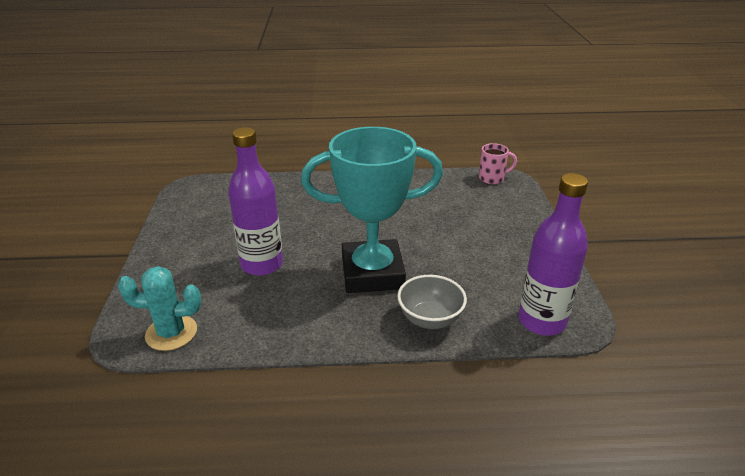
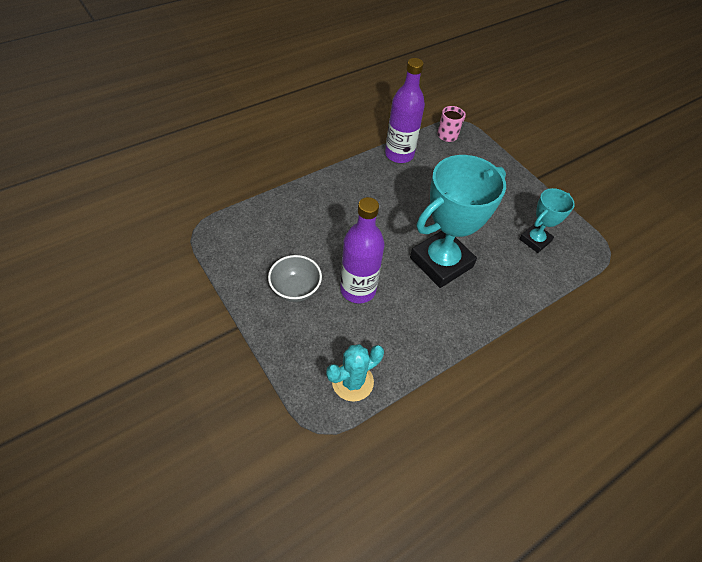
camera: 35 degrees left, 20 degrees up
grey bowl [397,275,467,329] -> grey bowl moved to [268,255,322,302]
purple bottle [518,173,588,336] -> purple bottle moved to [385,58,425,163]
none -> turquoise trophy [519,188,575,253]

